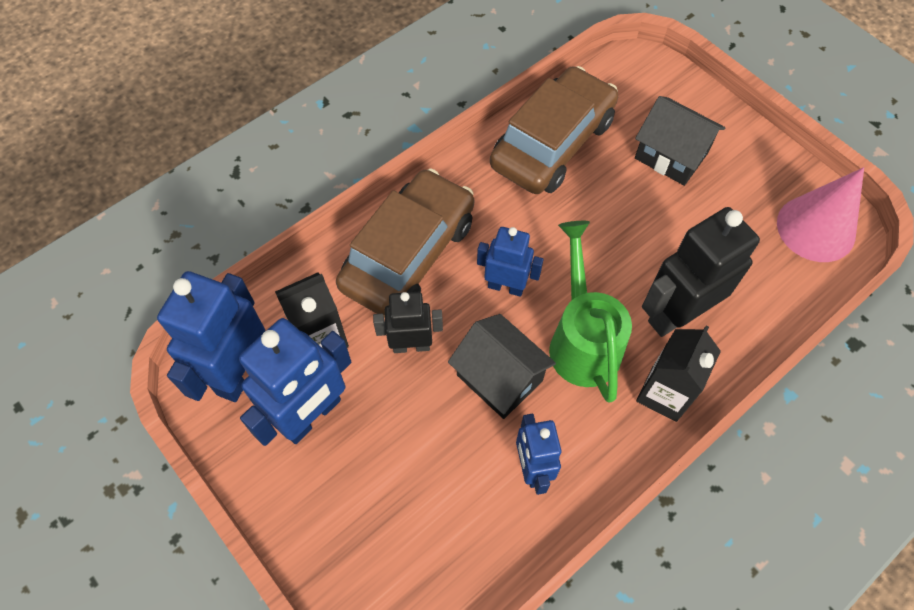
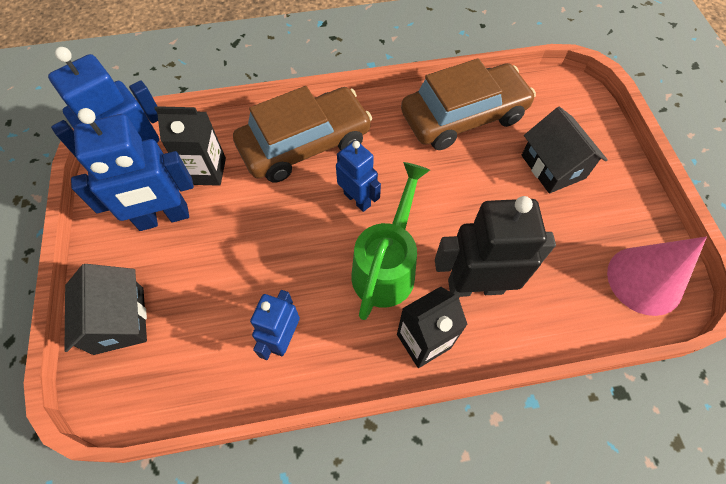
camera: 30 degrees right, 0 degrees up
black robot [373,292,443,353] -> none
black house [448,314,556,419] -> black house moved to [64,264,147,355]

